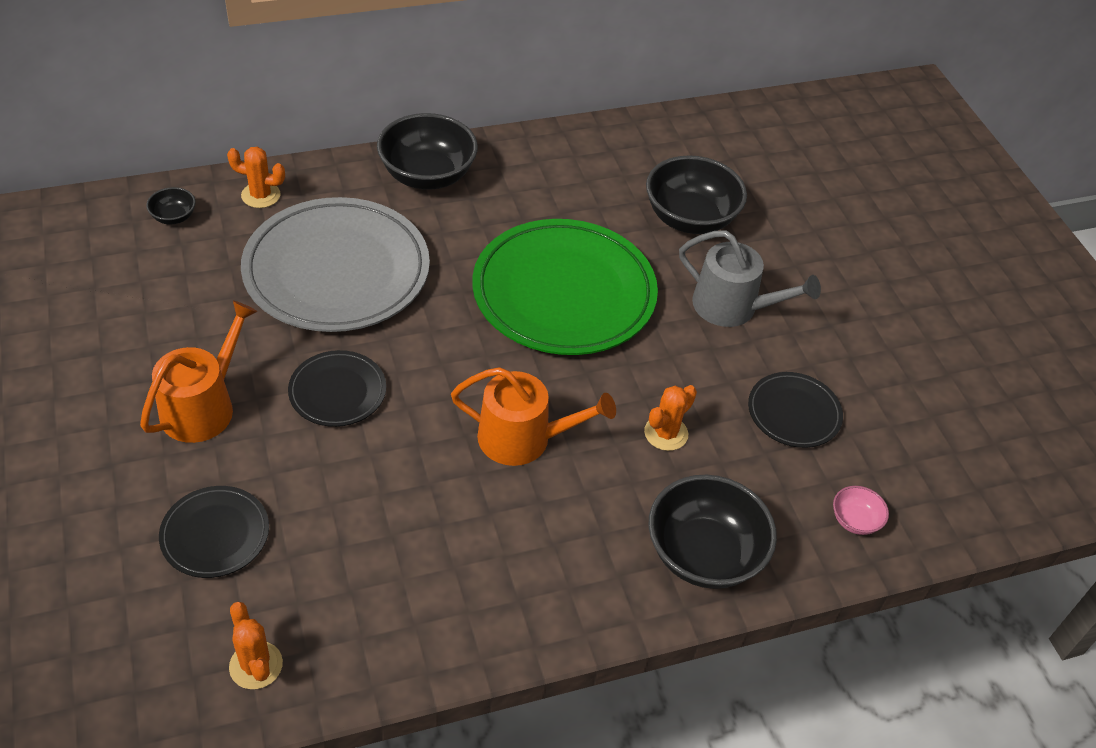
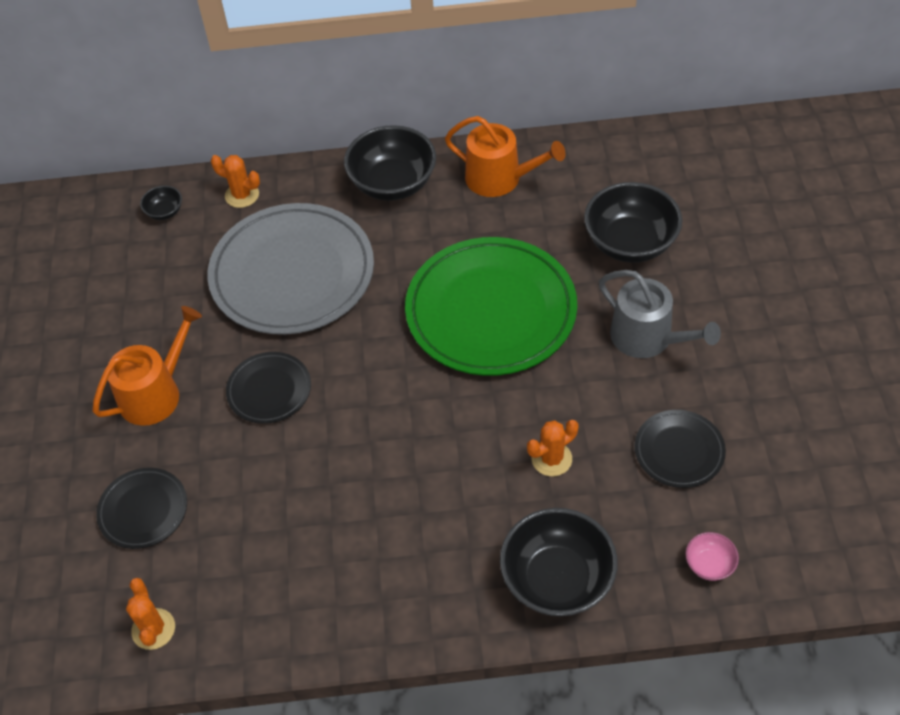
camera: 20 degrees right, 5 degrees up
orange watering can [451,367,616,466] -> orange watering can moved to [445,116,565,197]

